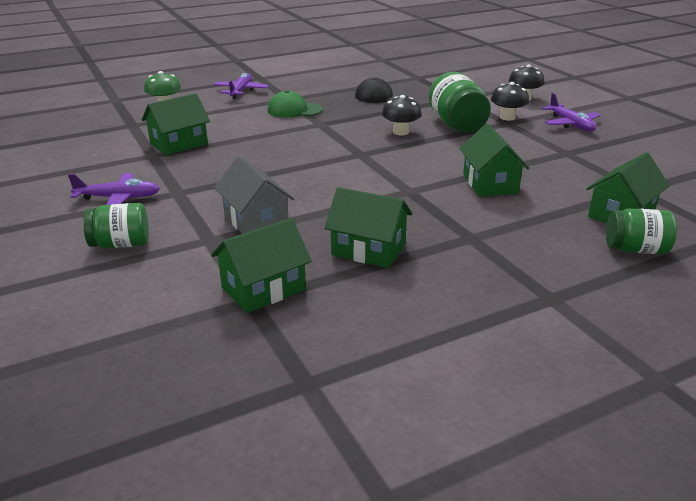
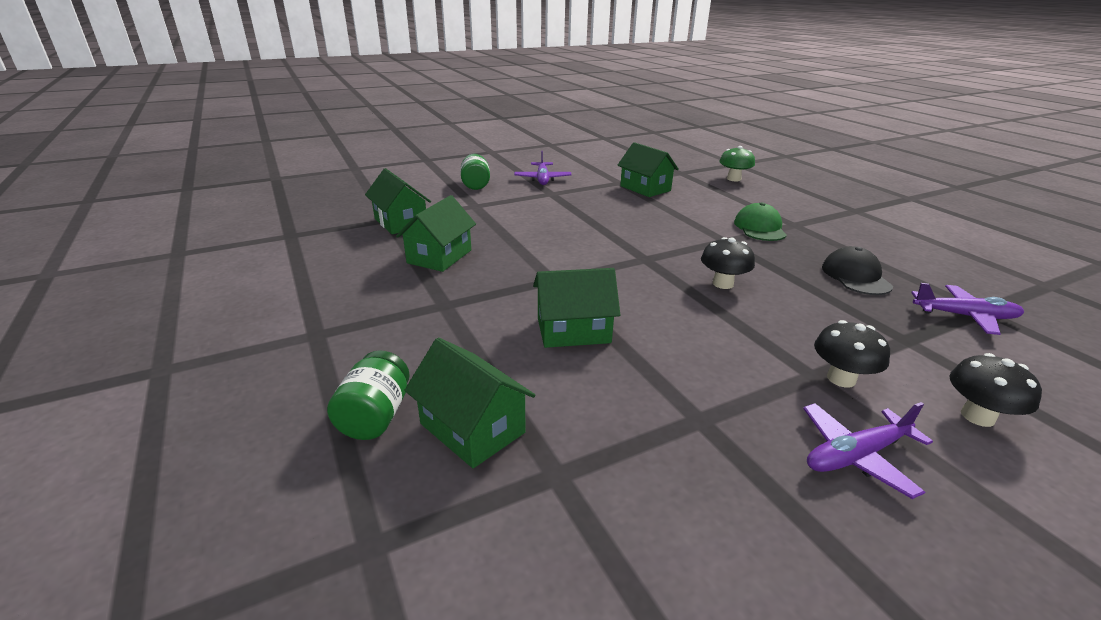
camera: 90 degrees right, 0 degrees up
purple plane [213,73,269,99] -> purple plane moved to [911,283,1024,335]
grey house [214,156,294,234] -> none
green jar [429,72,491,133] -> none

